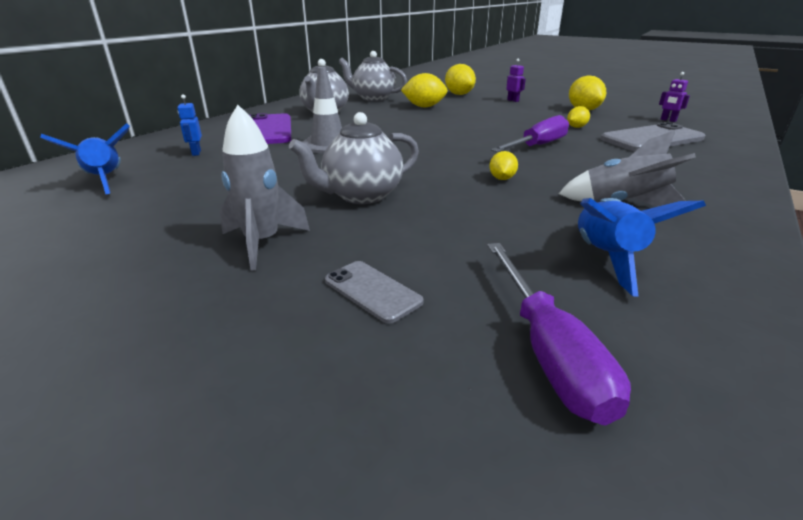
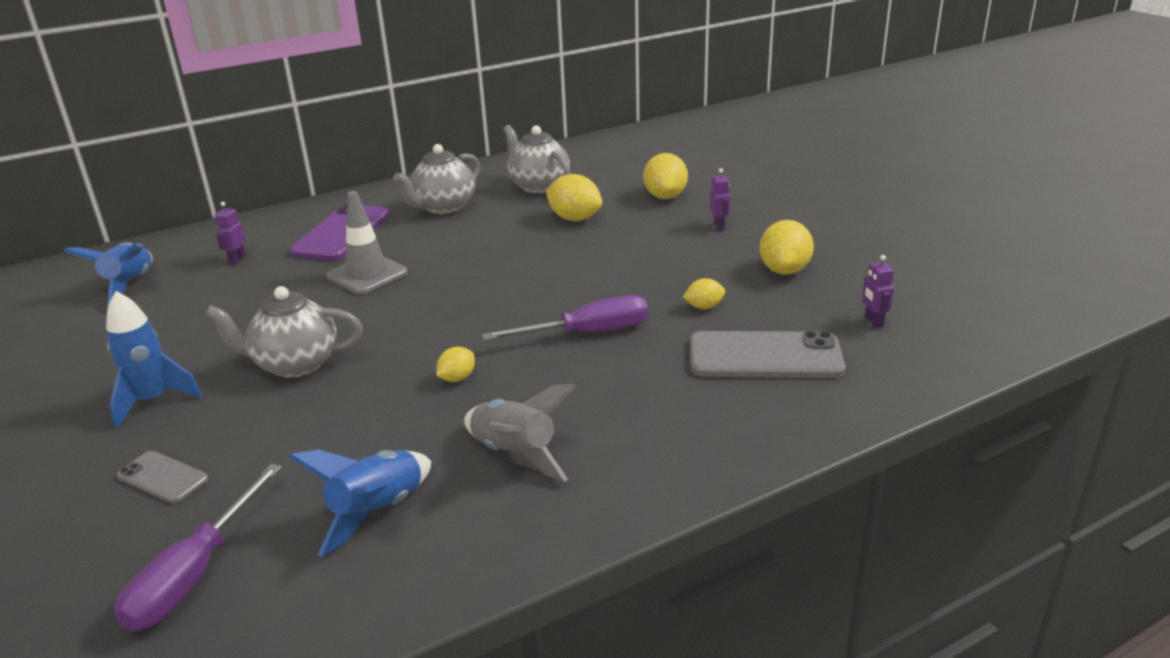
camera: 30 degrees right, 0 degrees up
blue robot [177,94,202,156] -> purple robot [215,202,246,264]
grey rocket [220,105,310,270] -> blue rocket [106,291,202,428]
grey phone [325,261,424,324] -> grey phone turned 45 degrees counterclockwise [117,451,209,503]

